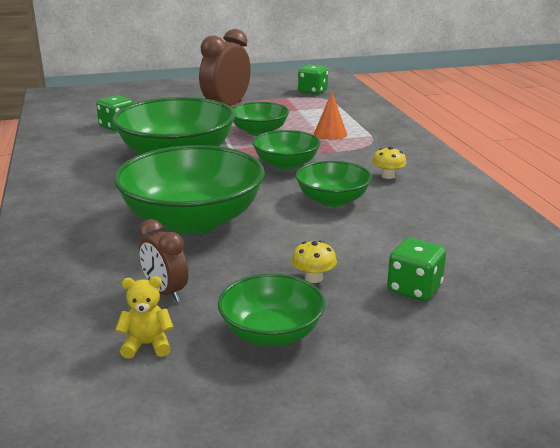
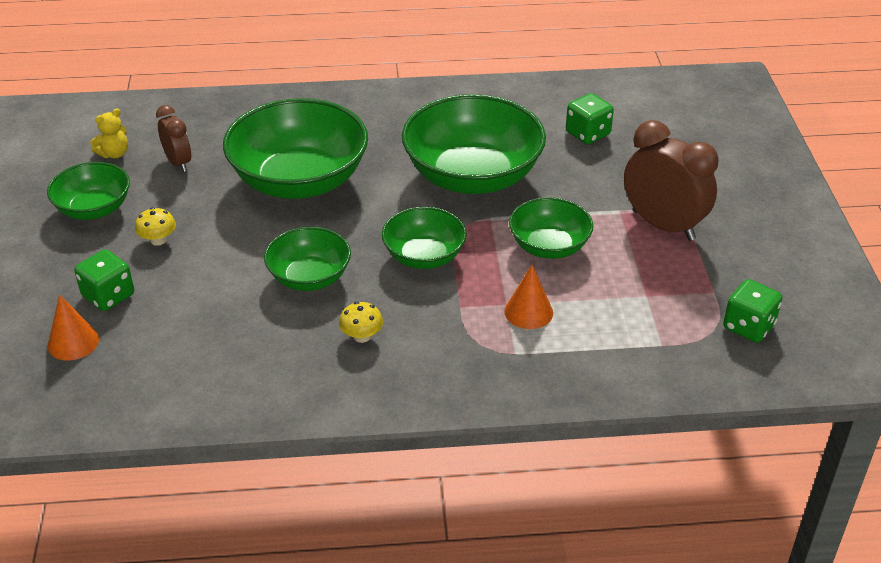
camera: 100 degrees right, 15 degrees up
yellow teddy bear [116,276,174,359] -> yellow teddy bear turned 45 degrees clockwise [90,108,128,158]
brown clock [139,219,189,302] -> brown clock turned 90 degrees clockwise [156,105,191,172]
none -> orange cone [48,294,99,361]

